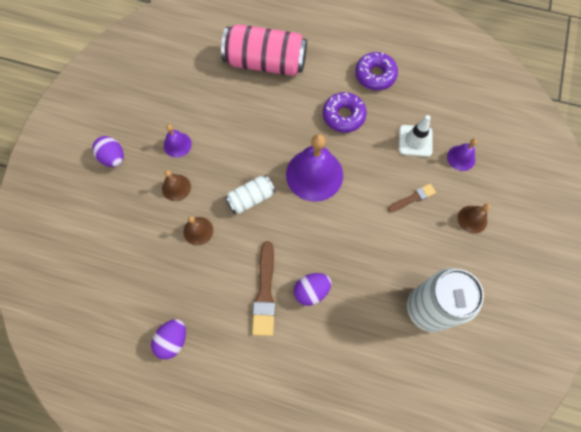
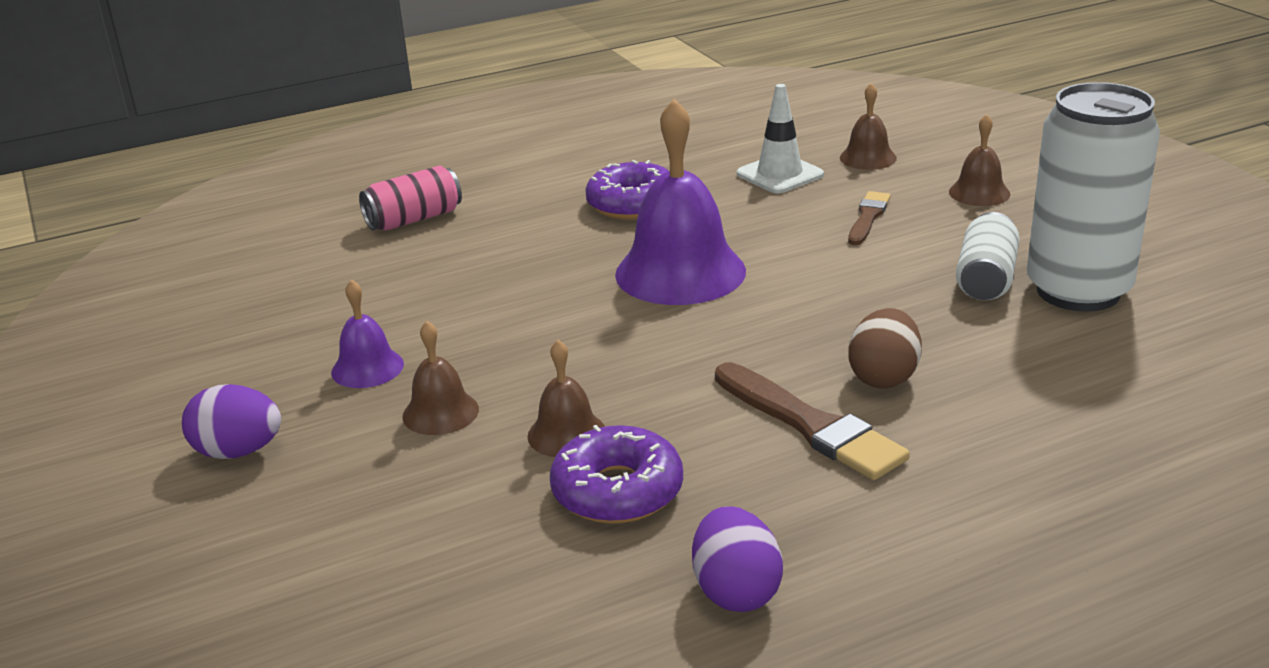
camera: 40 degrees left, 40 degrees down
pink can [221,24,307,76] -> pink can [359,165,462,231], size x0.53
white can [225,175,275,214] -> white can moved to [956,212,1020,300]
purple egg [294,273,331,306] -> brown egg [849,308,922,389]
purple donut [355,52,398,90] -> purple donut moved to [550,425,683,524]
purple bell [447,138,477,171] -> brown bell [840,83,897,170]

